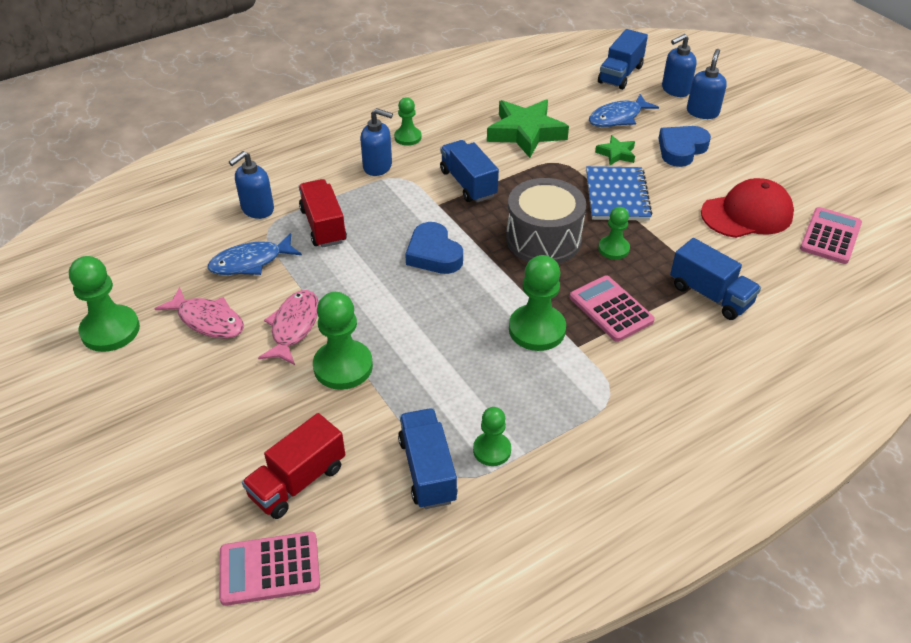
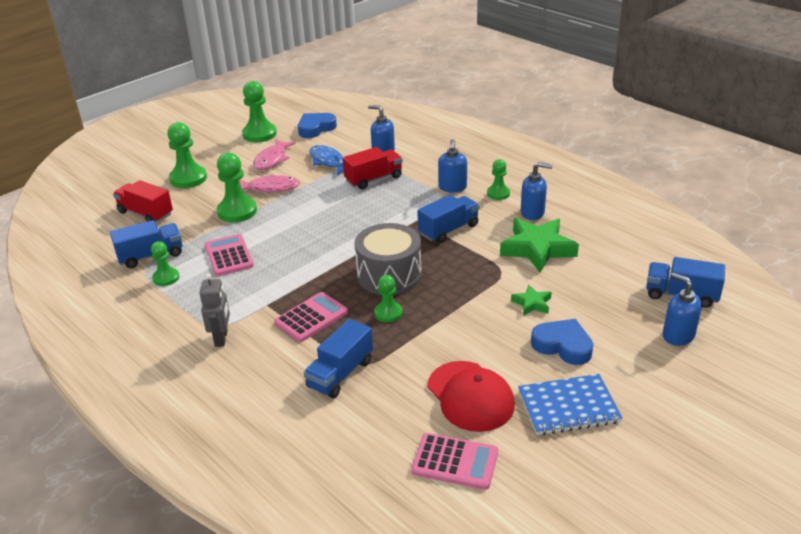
camera: 80 degrees right, 10 degrees down
pink calculator [219,531,320,606] -> pink calculator moved to [205,234,254,276]
blue heart [405,222,463,274] -> blue heart moved to [298,113,337,138]
green pawn [509,255,566,351] -> green pawn moved to [167,122,207,188]
blue notebook [586,166,653,221] -> blue notebook moved to [518,374,623,435]
blue fish [589,94,659,127] -> none
blue soap dispenser [687,49,727,119] -> blue soap dispenser moved to [521,162,553,220]
none -> grey robot [199,274,230,347]

